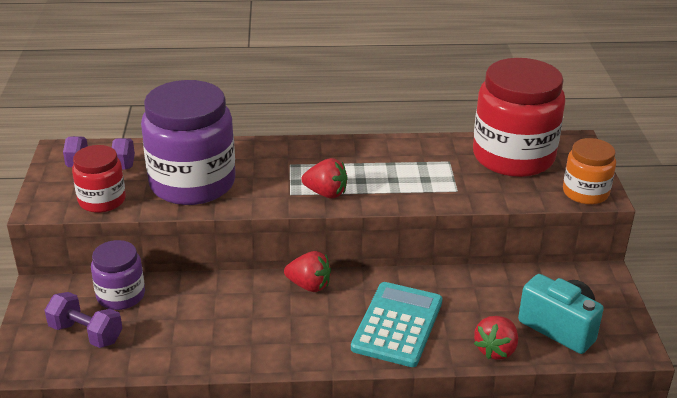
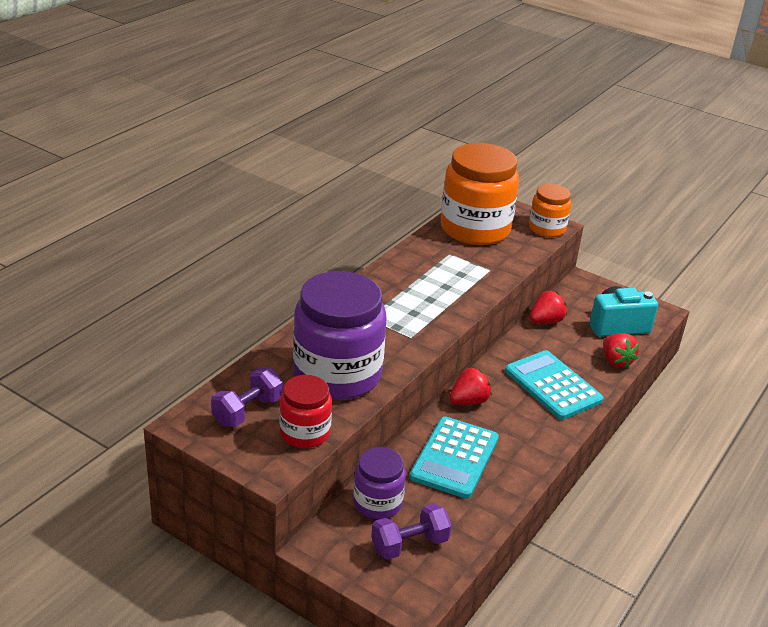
camera: 55 degrees left, 0 degrees up
red strawberry [301,158,348,199] -> red strawberry moved to [529,291,567,324]
red jar [473,58,565,177] -> orange jar [441,143,519,245]
none -> turquoise calculator [409,416,499,499]

